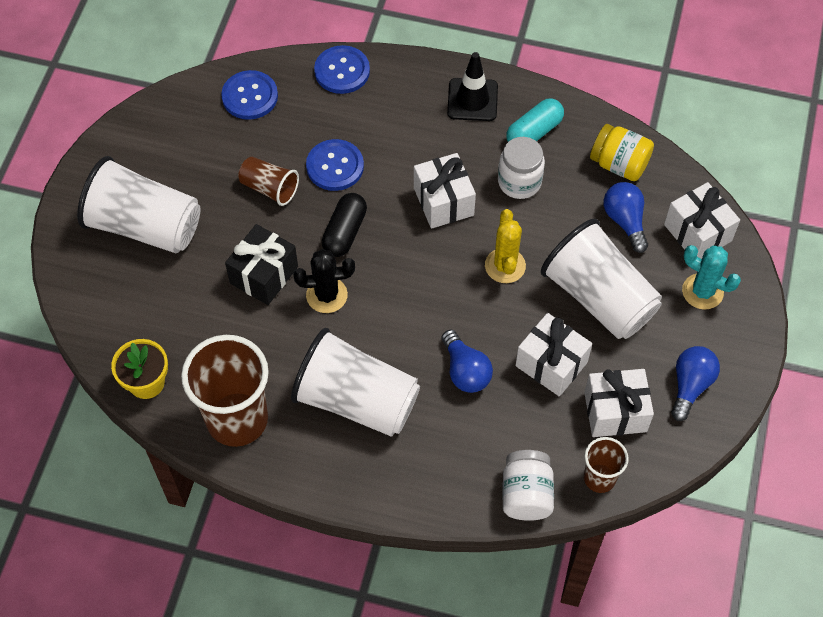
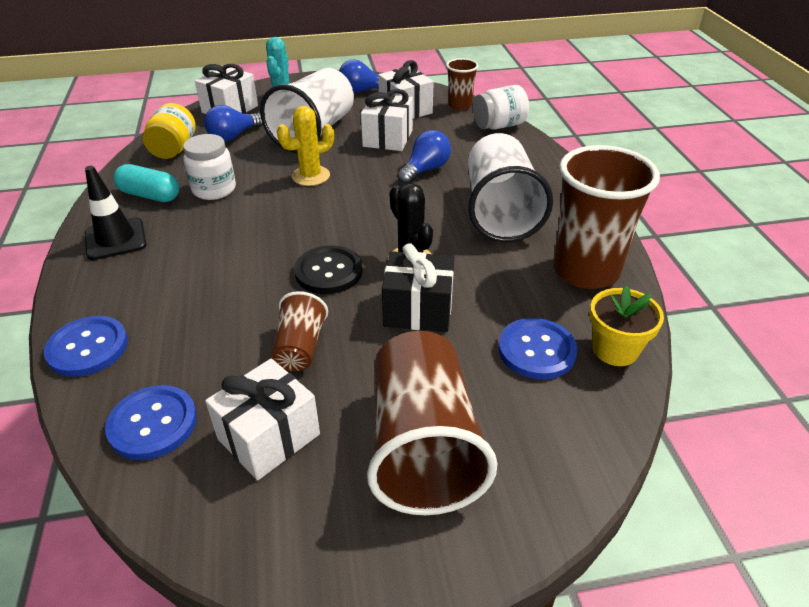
camera: 115 degrees left, 20 degrees down
white cup [77,156,201,253] -> brown cup [367,331,497,515]
blue button [306,139,364,191] -> blue button moved to [498,318,578,380]
black capsule [322,193,367,257] -> black button [294,246,363,294]
white gift [414,153,476,229] -> white gift moved to [205,359,320,480]

